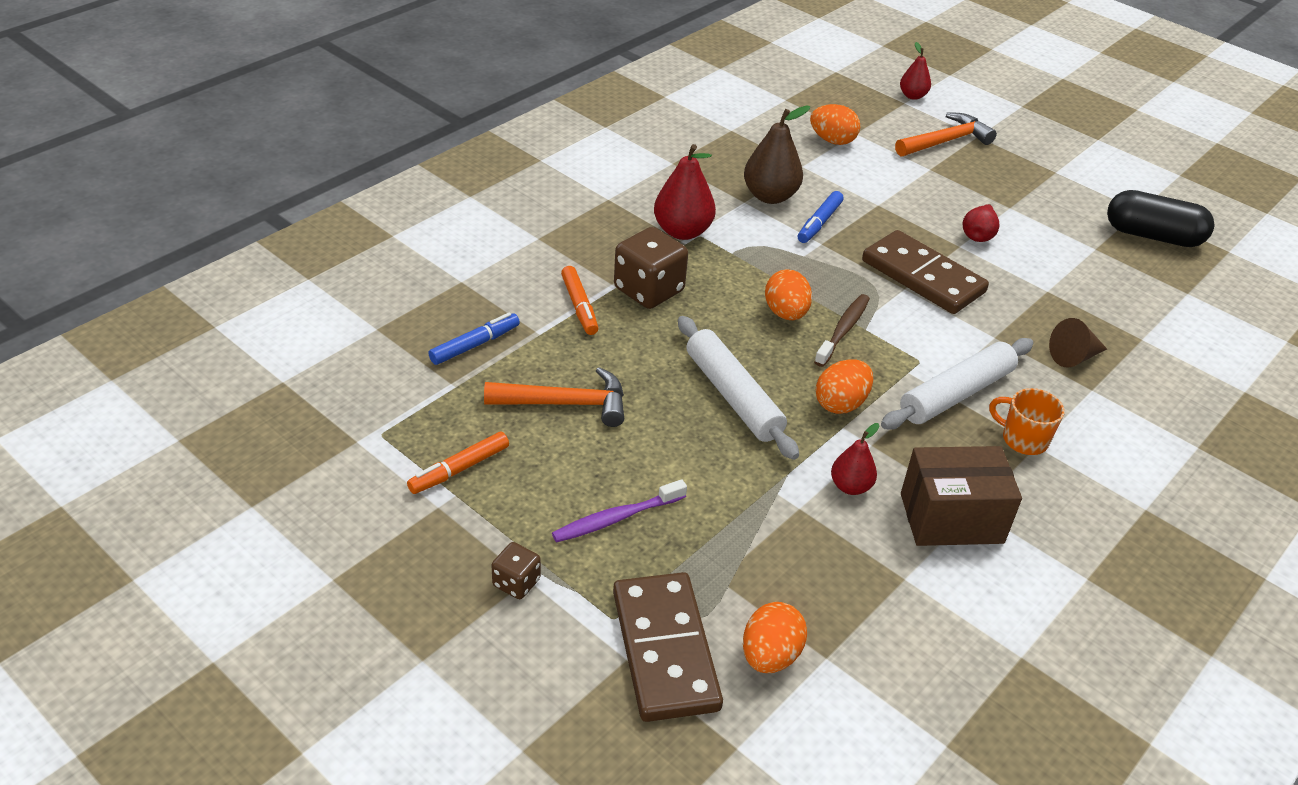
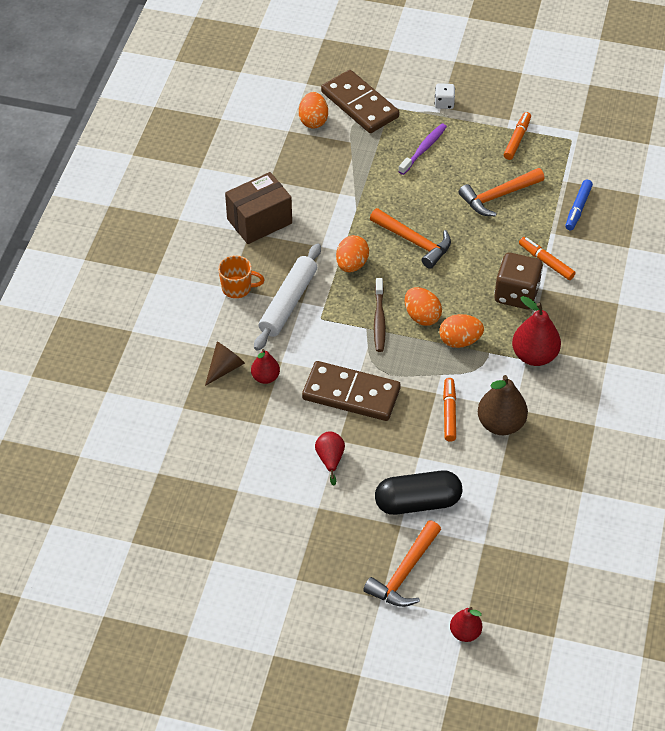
camera: 155 degrees right, 10 degrees up
brown dice [492,542,541,599] -> white dice [435,83,455,109]
white rolling pin [678,316,799,460] -> orange hammer [370,208,451,269]
blue marker [798,191,844,243] -> orange marker [443,378,456,442]
orange egg [810,104,860,145] -> orange egg moved to [439,314,484,348]
red pear [831,423,880,495] -> red pear moved to [251,349,280,384]
black capsule [1107,190,1214,247] -> black capsule moved to [375,470,462,515]

